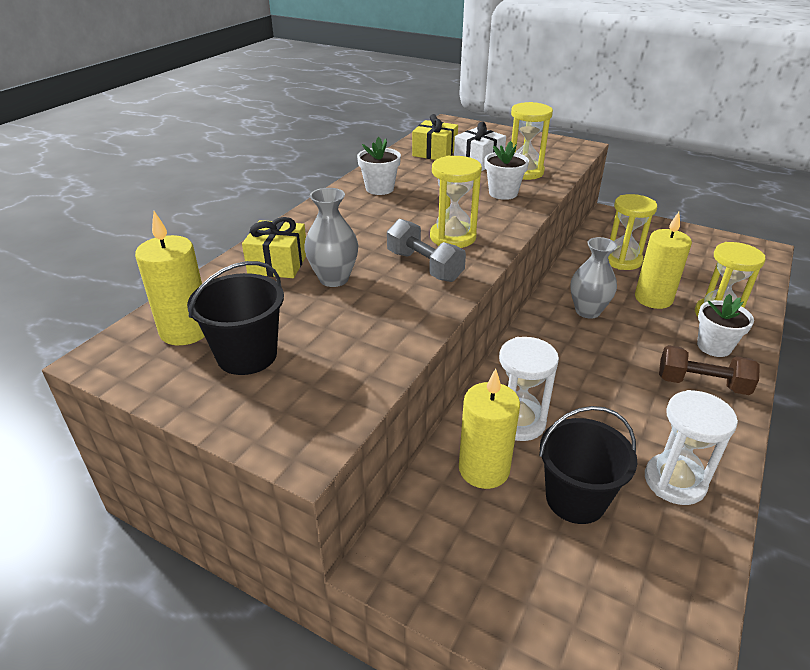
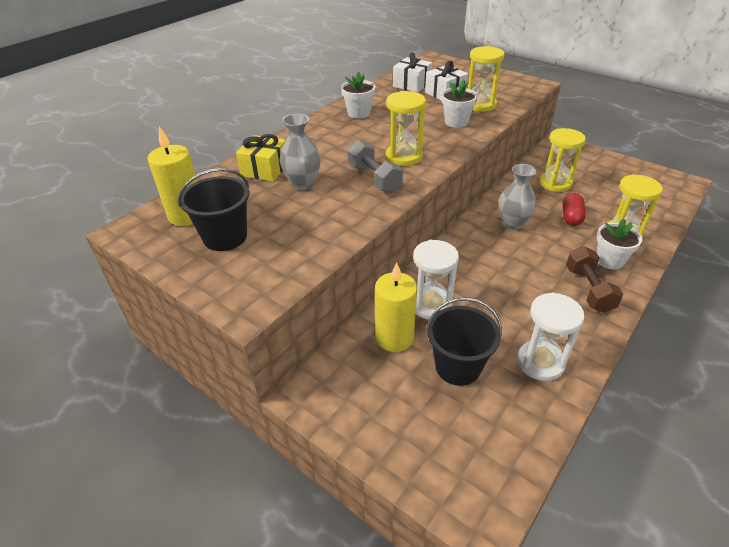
camera: 10 degrees right, 5 degrees up
yellow gift [412,114,458,160] -> white gift [393,53,432,93]
yellow candle [635,212,692,309] -> red capsule [563,193,586,226]
brown dumbbell [659,345,760,395] -> brown dumbbell turned 60 degrees clockwise [566,246,623,313]

